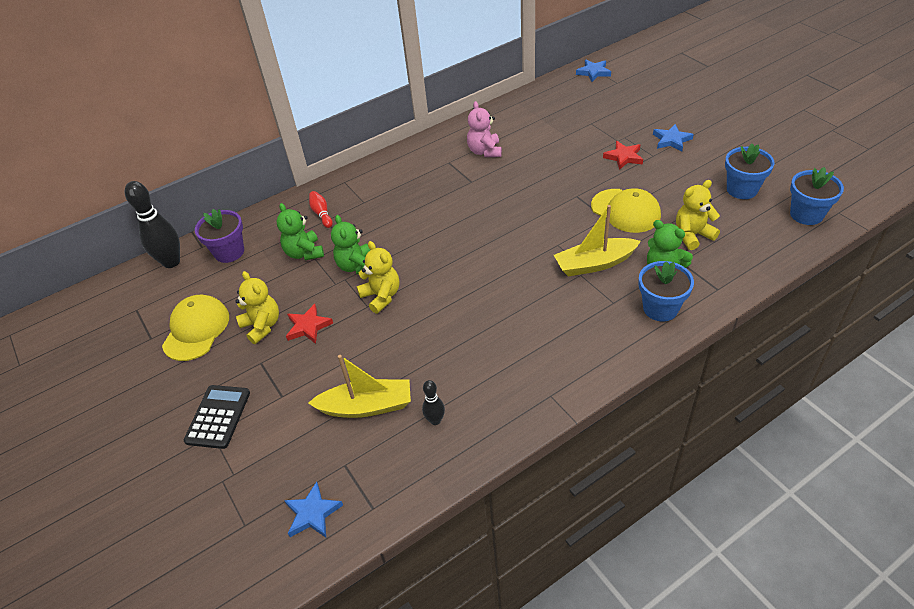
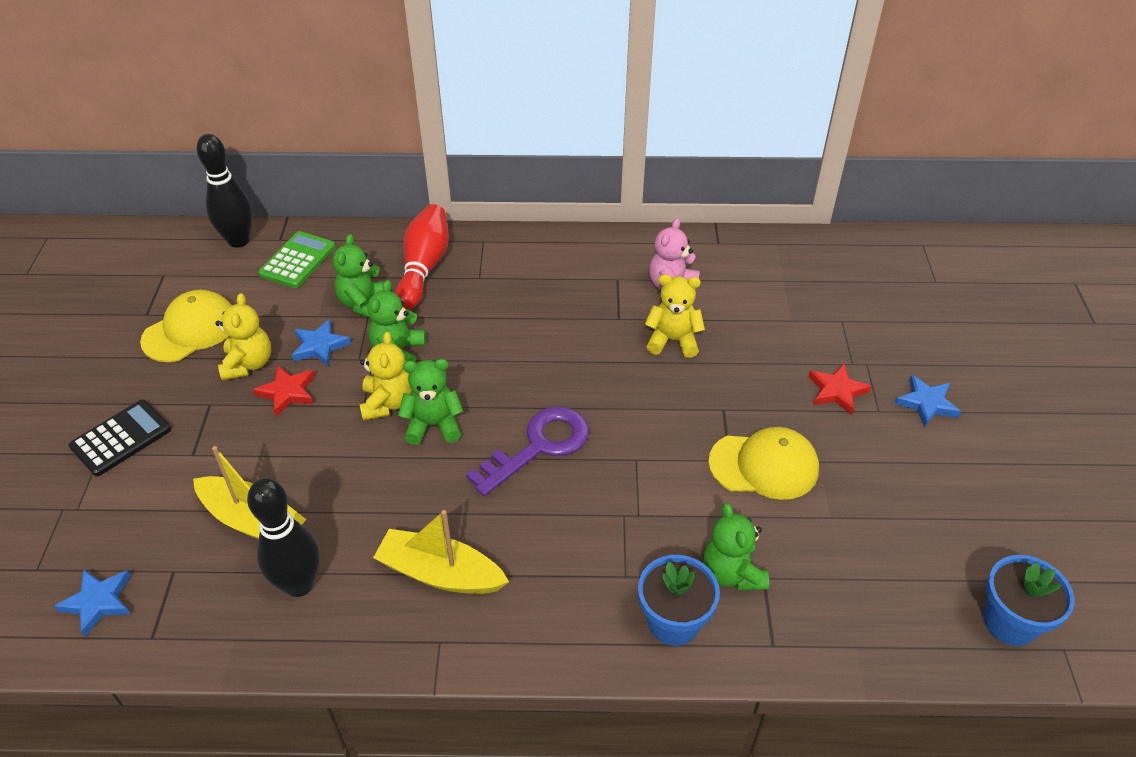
camera: 30 degrees right, 0 degrees up
purple flower pot [195,209,244,263] -> green calculator [258,231,335,288]
red bowling pin [309,191,333,228] -> red bowling pin [395,204,449,310], size x1.96
black bowling pin [422,380,445,425] -> black bowling pin [247,478,320,597], size x1.96
yellow boat [554,205,641,277] -> yellow boat moved to [373,510,509,594]
blue star [576,60,611,82] -> blue star moved to [292,319,351,366]
yellow cap [591,188,661,233] -> yellow cap turned 75 degrees counterclockwise [708,427,819,500]
yellow teddy bear [676,180,720,250] -> yellow teddy bear moved to [645,274,705,358]
blue flower pot [725,144,775,199] -> none
none -> green teddy bear [398,359,463,445]
none -> purple key [466,406,589,496]

